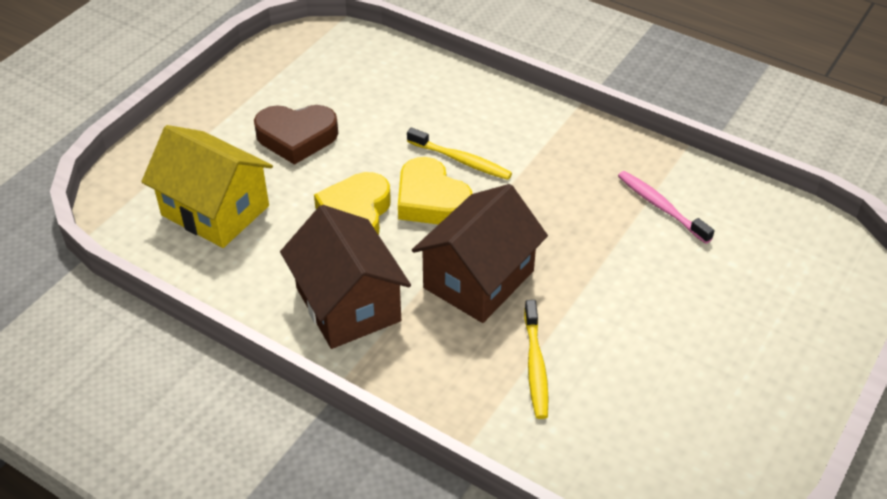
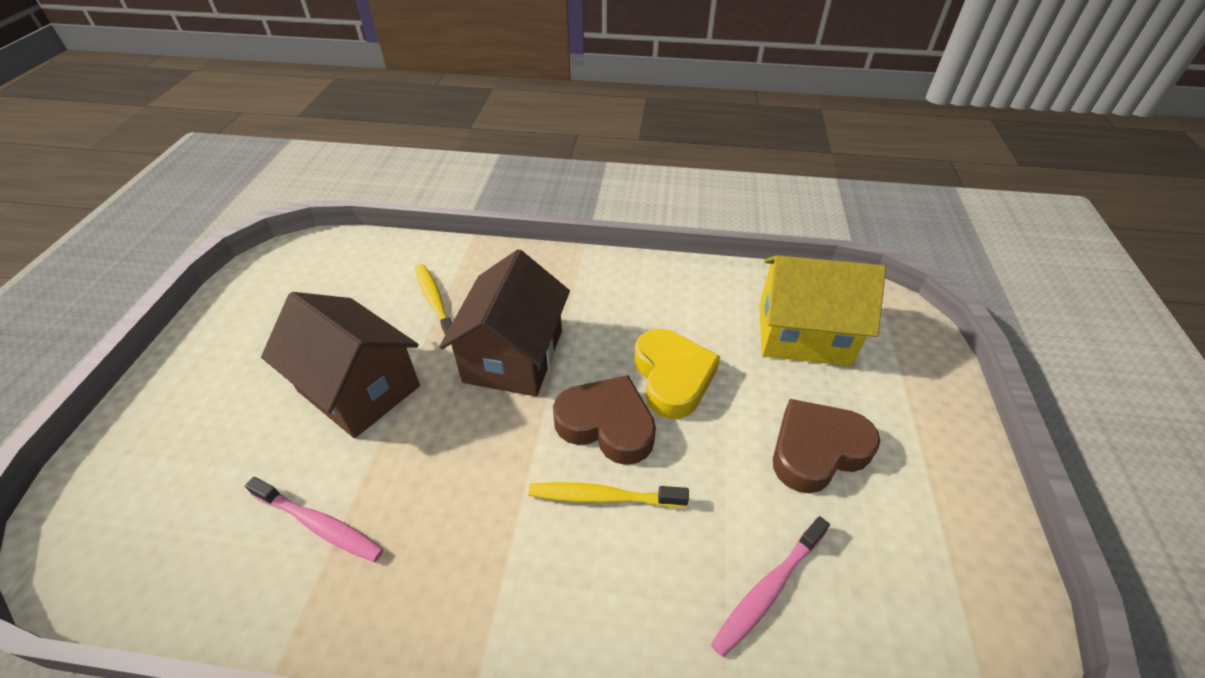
camera: 155 degrees right, 0 degrees up
brown house [280,205,411,349] -> brown house moved to [261,292,420,438]
yellow heart [398,157,472,225] -> brown heart [553,375,656,465]
none -> pink toothbrush [711,516,830,657]

